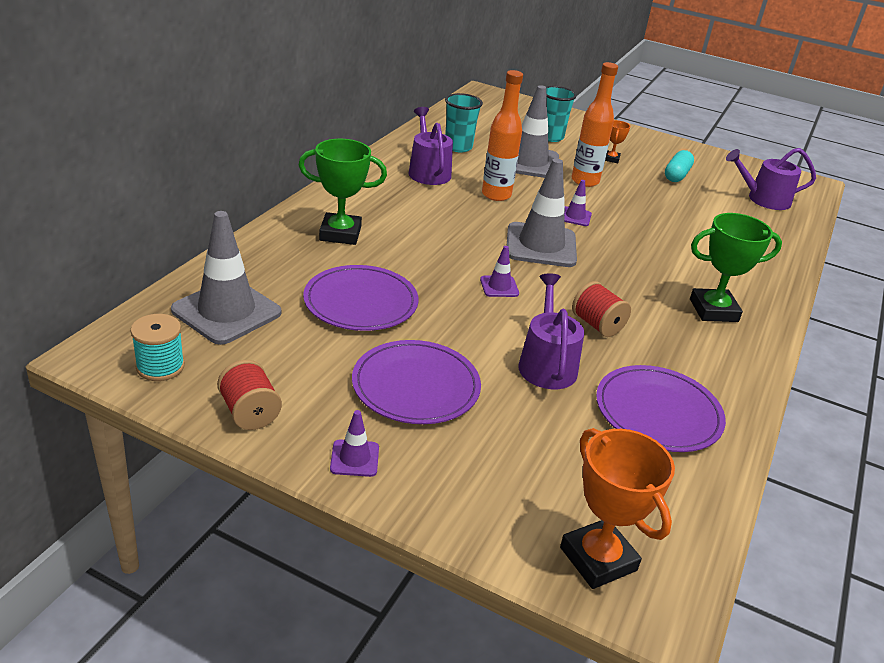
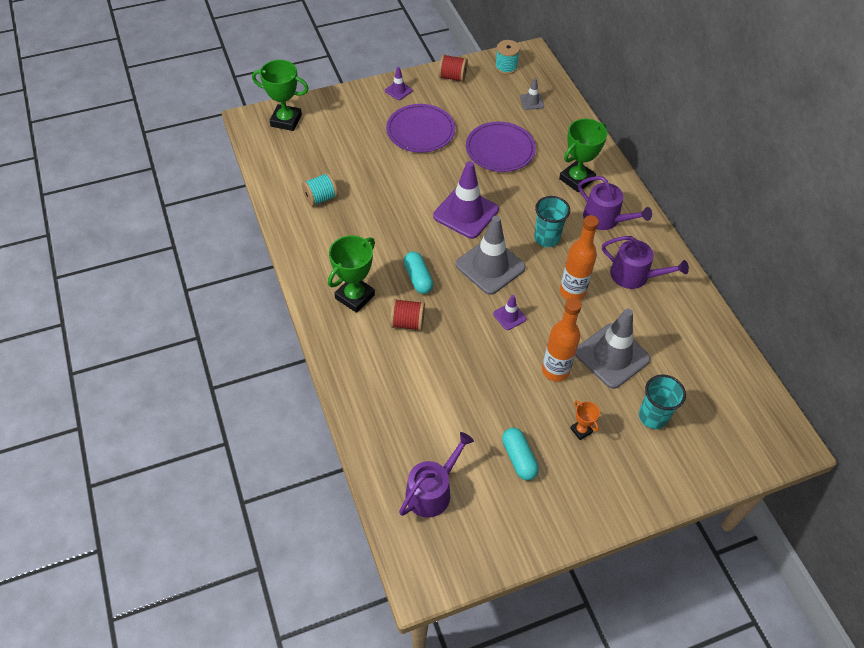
camera: 135 degrees right, 20 degrees up
grey traffic cone [171,211,281,345] -> grey traffic cone [520,78,544,110], size x0.46
turquoise cup [445,93,483,153] -> turquoise cup moved to [534,196,570,247]
purple traffic cone [480,246,519,297] -> purple traffic cone [433,161,499,239], size x2.16
purple watering can [518,273,584,389] -> purple watering can moved to [578,176,652,230]
orange trophy [560,428,675,589] -> green trophy [252,60,309,131]
red spool [572,281,631,337] -> red spool moved to [390,299,425,331]
purple plate [596,365,726,452] -> turquoise spool [302,172,338,207]
none -> turquoise capsule [403,252,433,294]

